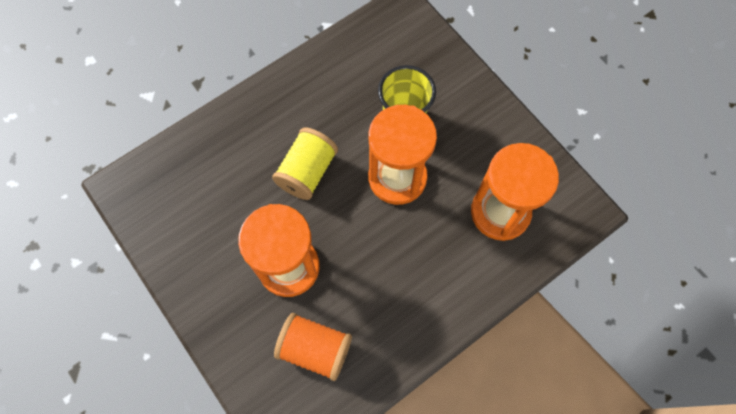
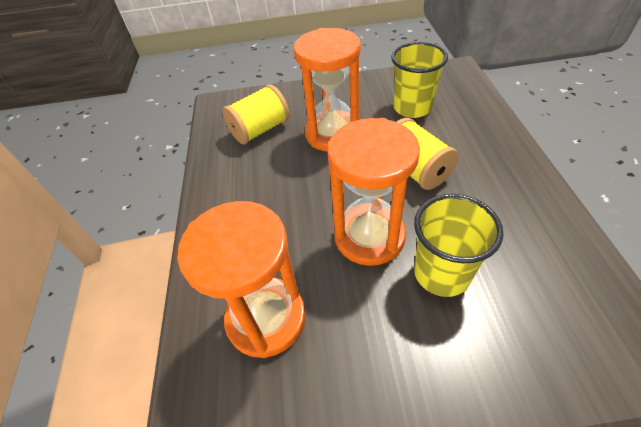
camera: 125 degrees right, 20 degrees down
orange spool [274,313,352,381] -> yellow spool [222,84,289,145]
none -> yellow cup [391,42,448,118]

